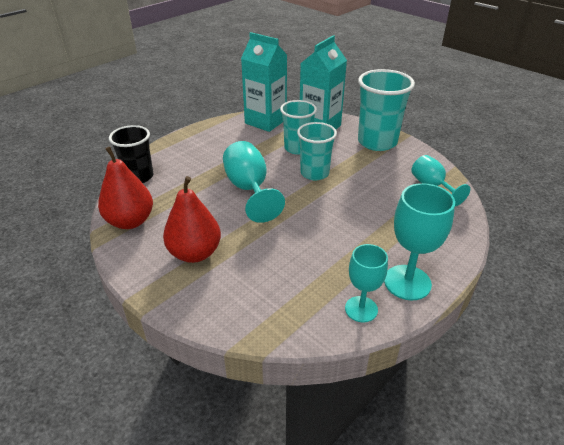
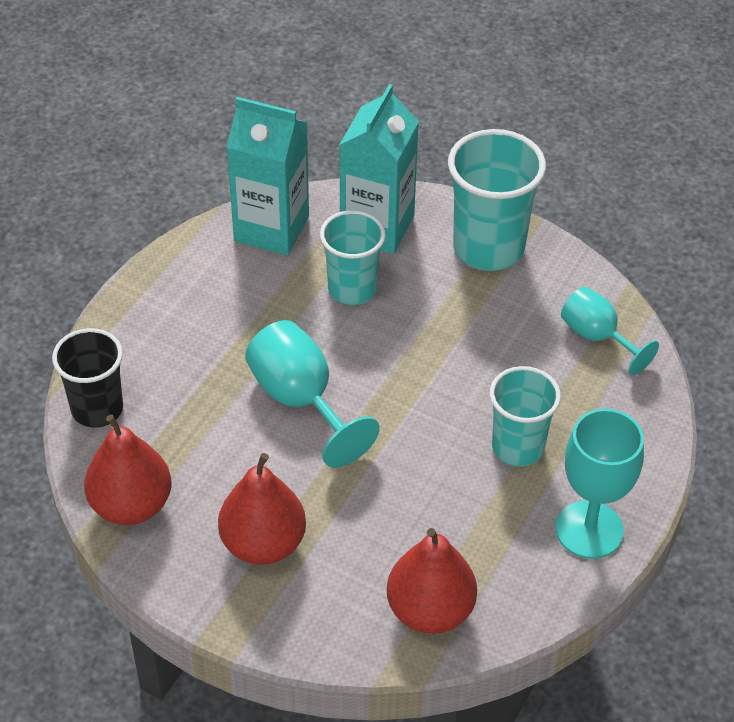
camera: 15 degrees left, 10 degrees up
turquoise cup [297,122,337,180] -> turquoise cup moved to [490,366,561,466]
turquoise goblet [345,244,388,322] -> none
none -> red pear [387,528,477,634]

